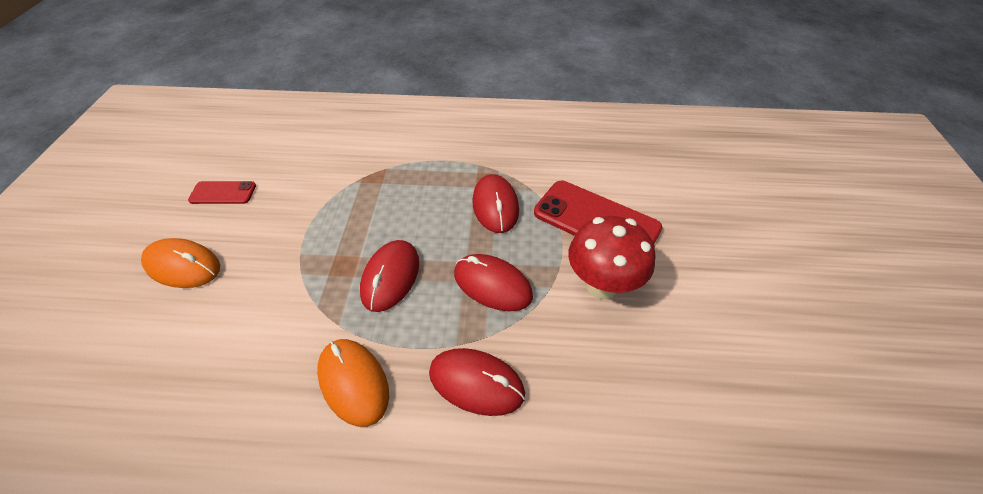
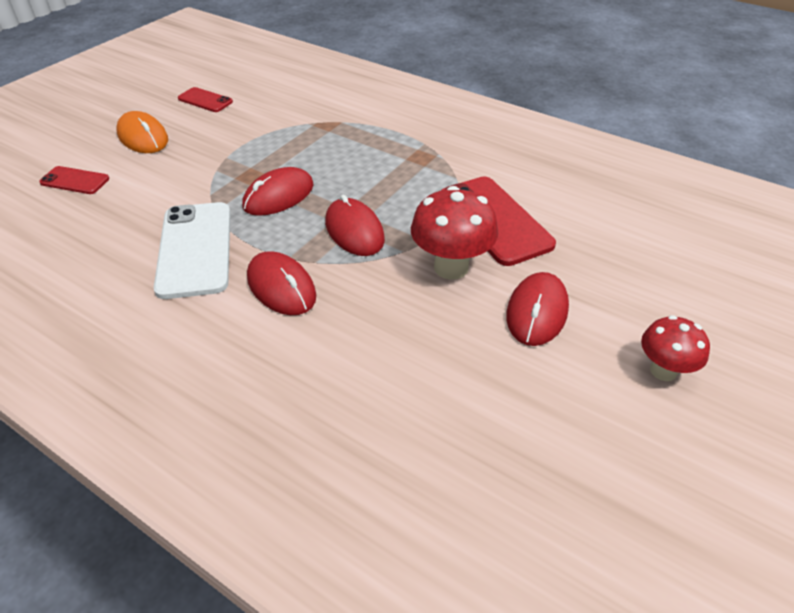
camera: 30 degrees right, 5 degrees down
orange mouse [317,339,389,427] -> white phone [154,202,231,299]
red mouse [472,174,519,233] -> red mouse moved to [506,272,569,346]
none -> red phone [39,166,109,194]
none -> red mushroom [641,315,710,381]

